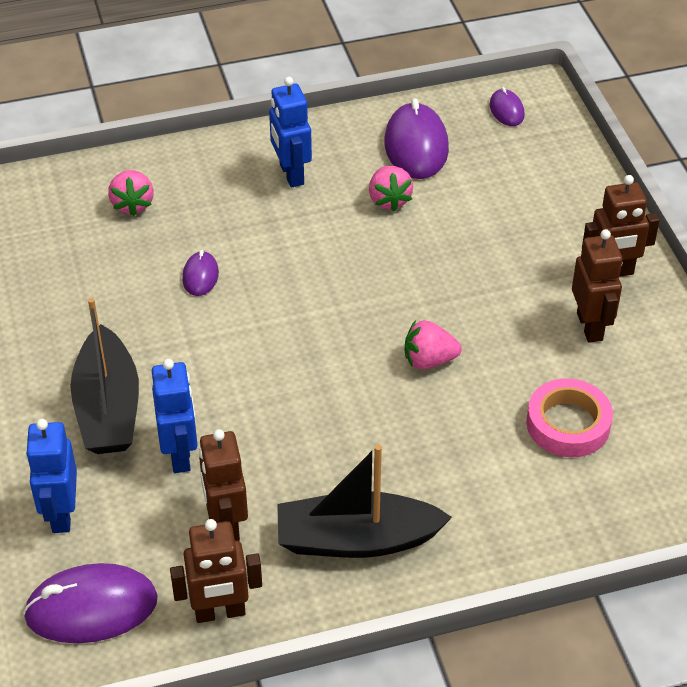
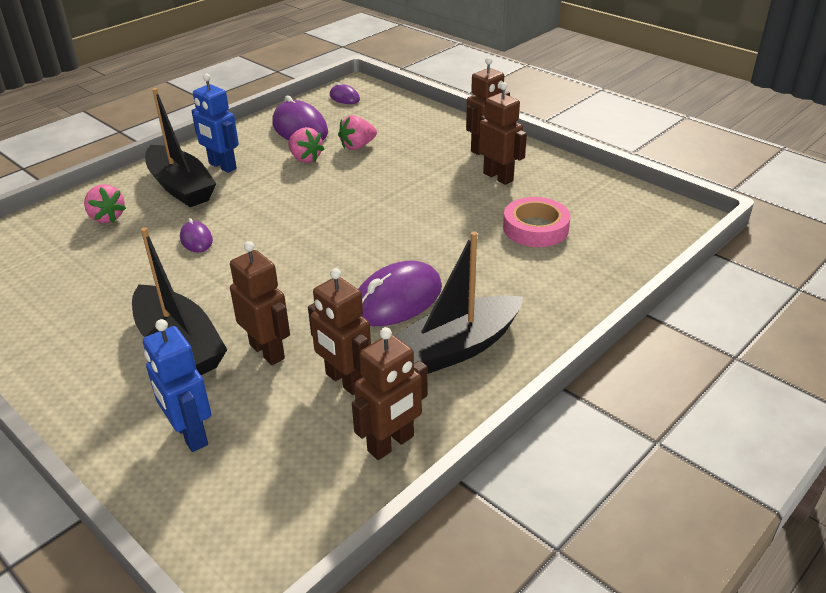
camera: 30 degrees left, 10 degrees down
purple mouse [23,563,158,643] -> purple mouse moved to [358,260,442,326]
blue robot [152,359,198,473] -> brown robot [230,241,290,365]
pink strawberry [405,320,462,369] -> pink strawberry moved to [338,115,377,150]
none -> black boat [145,88,216,207]

